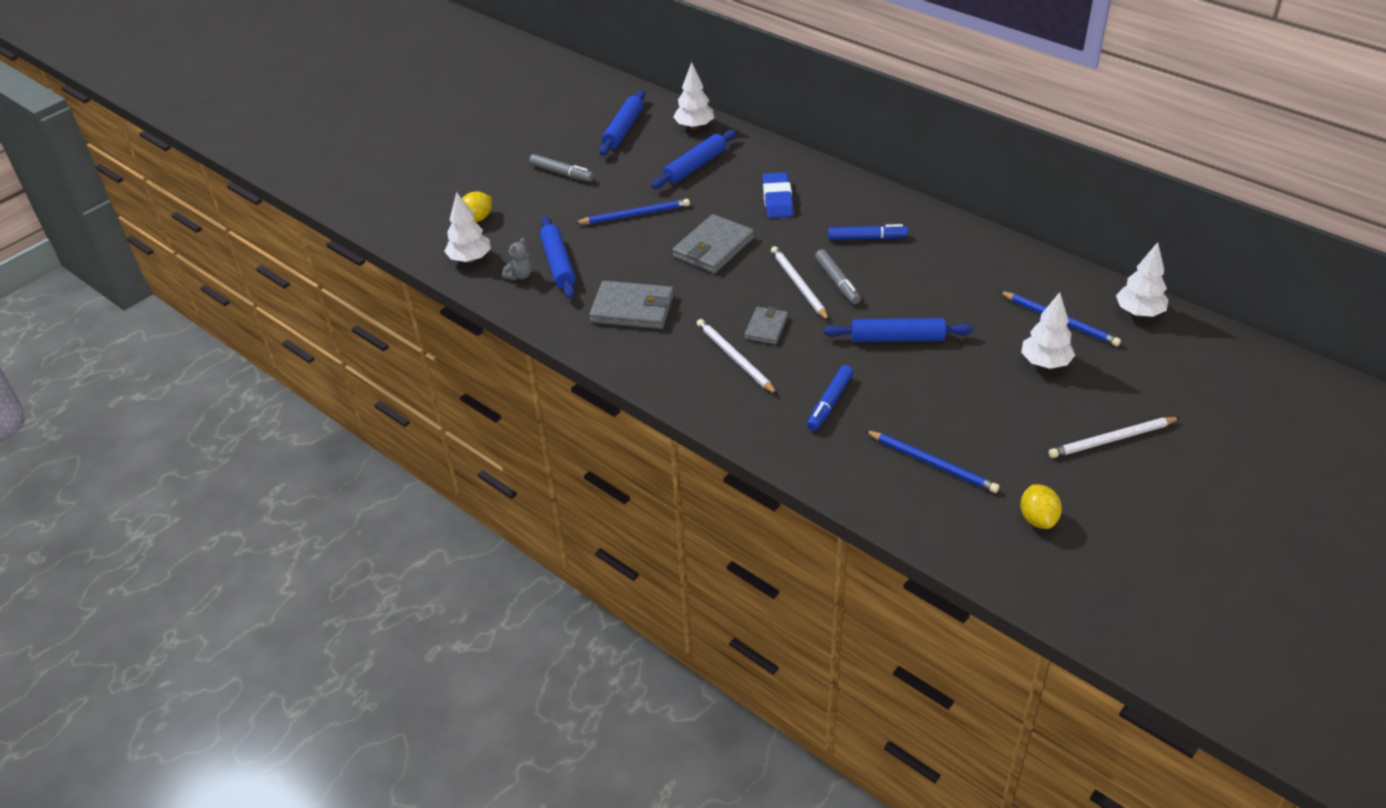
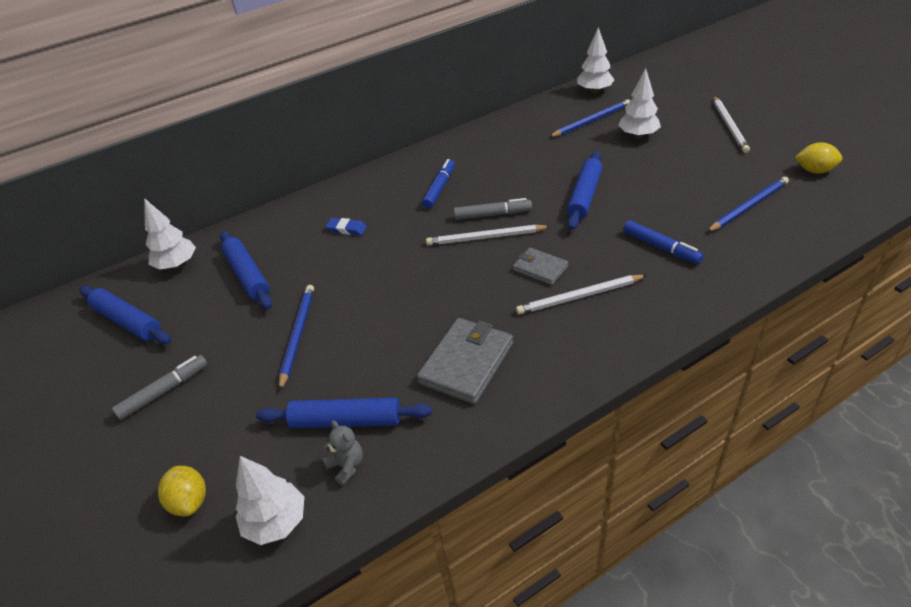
camera: 70 degrees left, 0 degrees up
grey wallet [672,214,754,273] -> none
blue eraser [762,172,793,218] -> blue eraser [325,218,367,235], size x0.60

